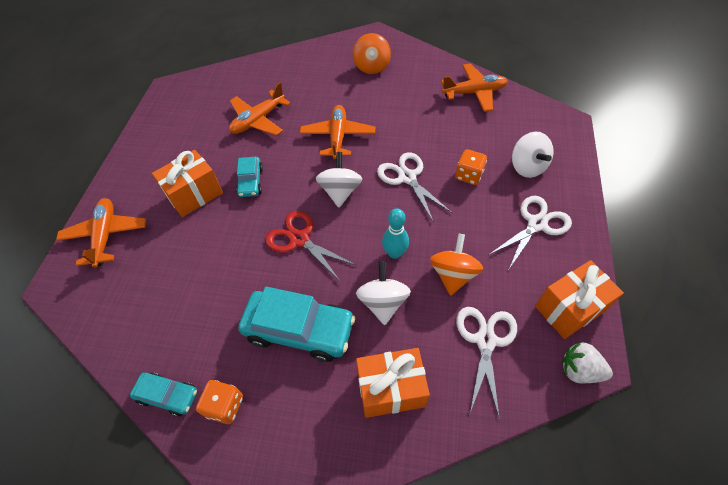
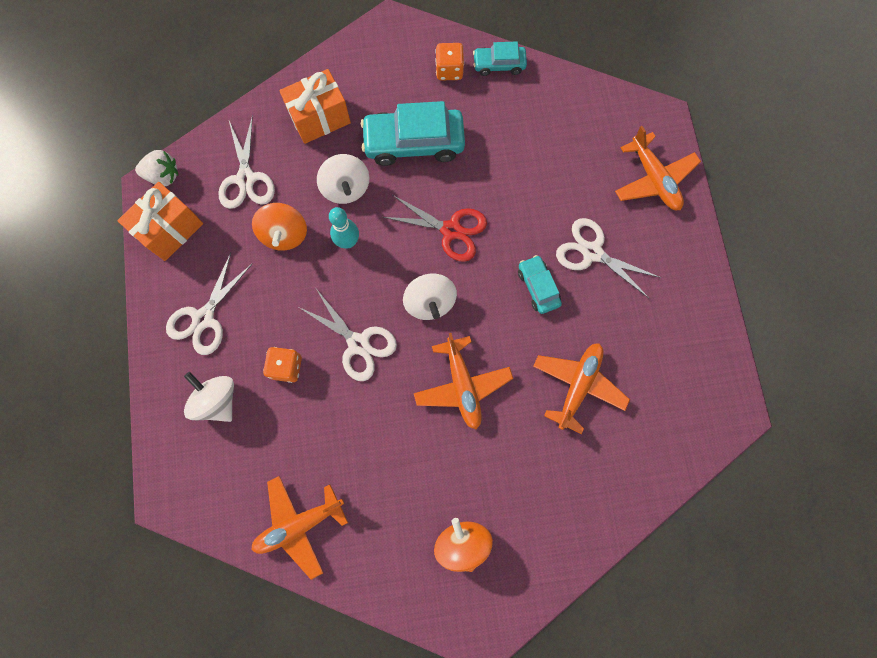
camera: 160 degrees right, 20 degrees up
orange gift [152,150,223,217] -> white scissors [556,218,661,298]

